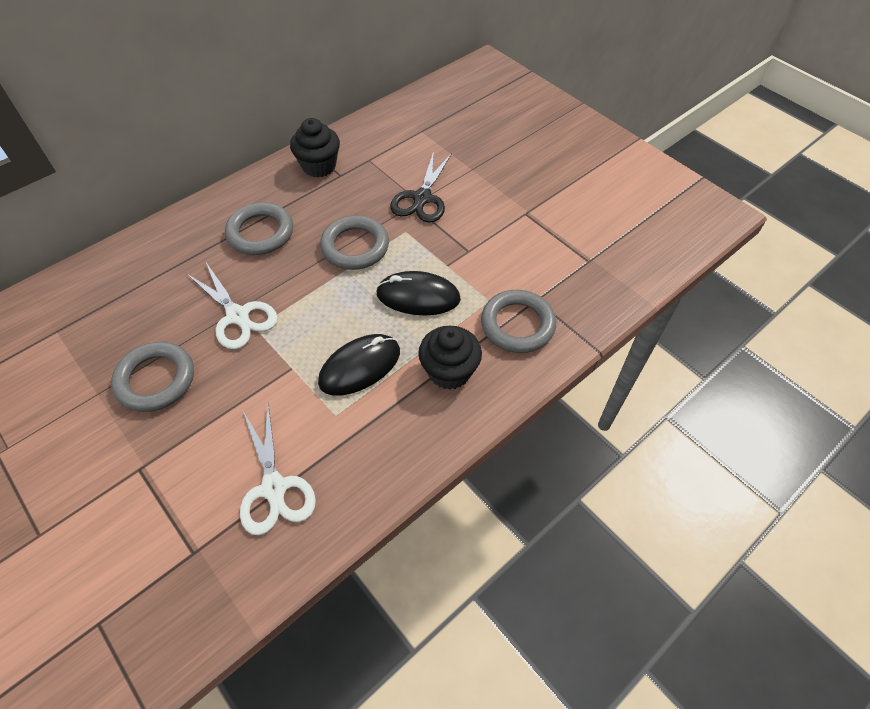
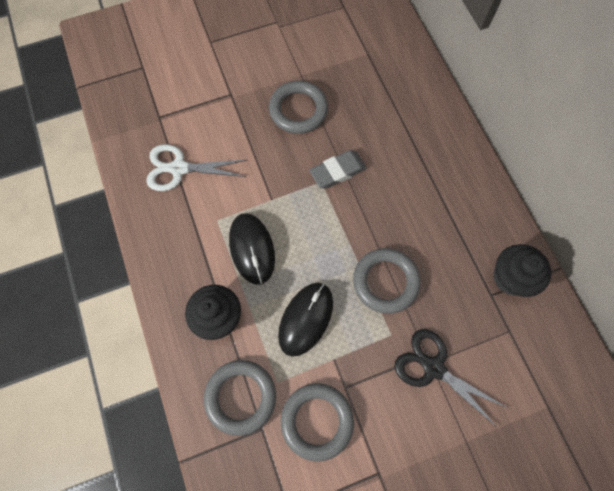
camera: 110 degrees right, 15 degrees up
white scissors [186,263,278,349] -> grey eraser [309,150,367,189]
grey ring [225,202,293,255] -> grey ring moved to [281,383,354,462]

